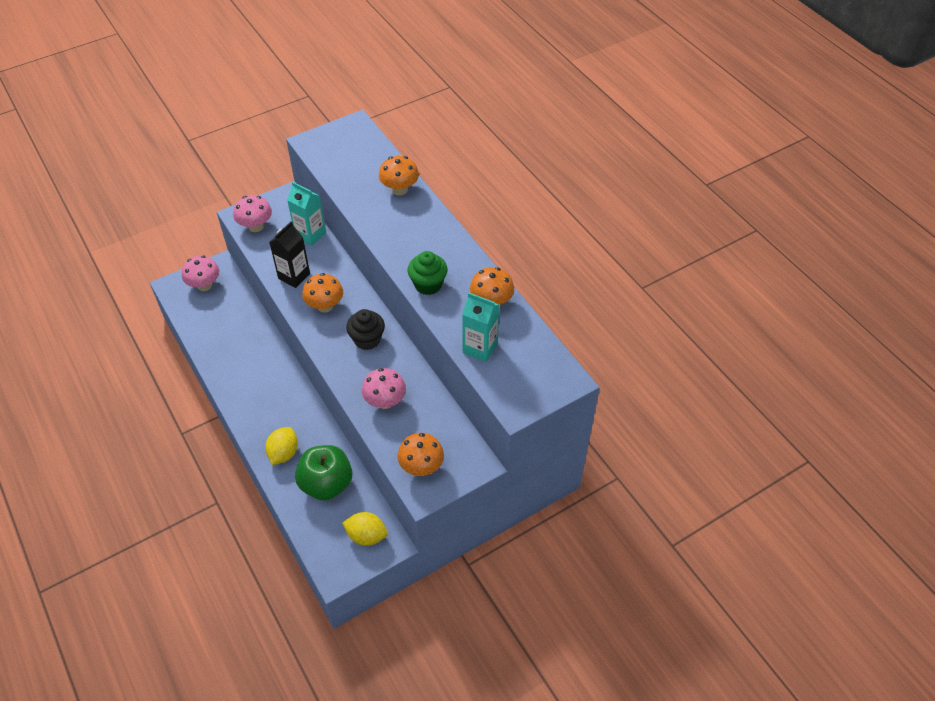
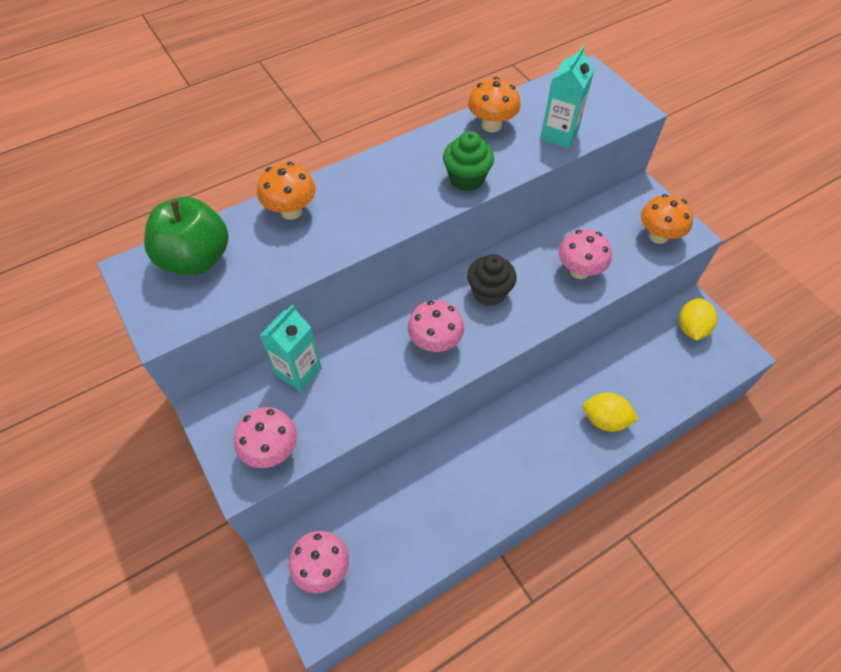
camera: 90 degrees left, 5 degrees up
black carton [269,221,310,288] -> none
green apple [295,445,352,501] -> green apple moved to [144,197,229,275]
orange mushroom [302,273,343,313] -> pink mushroom [408,300,464,352]

